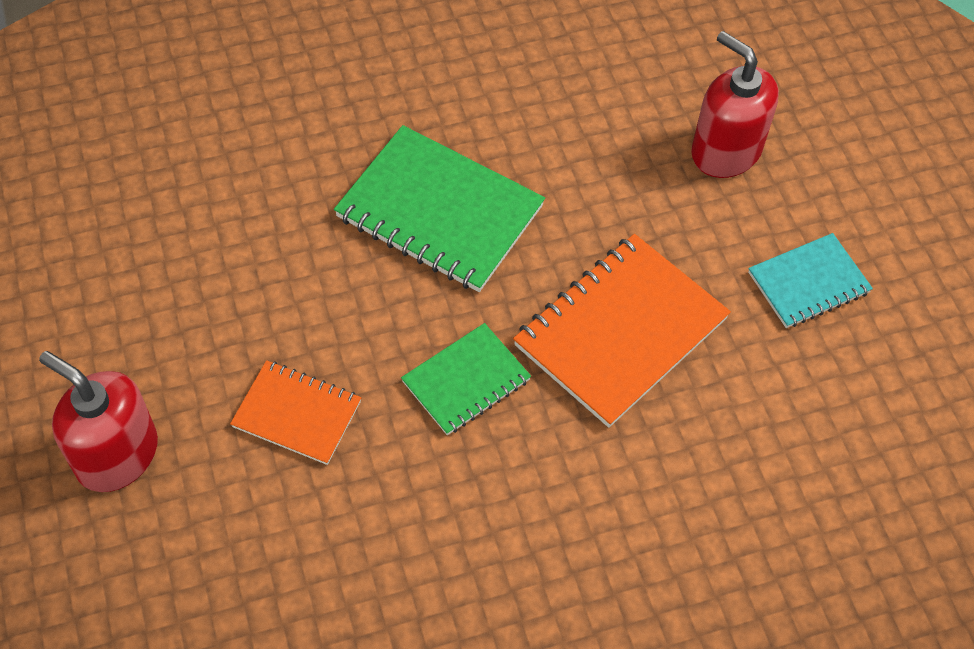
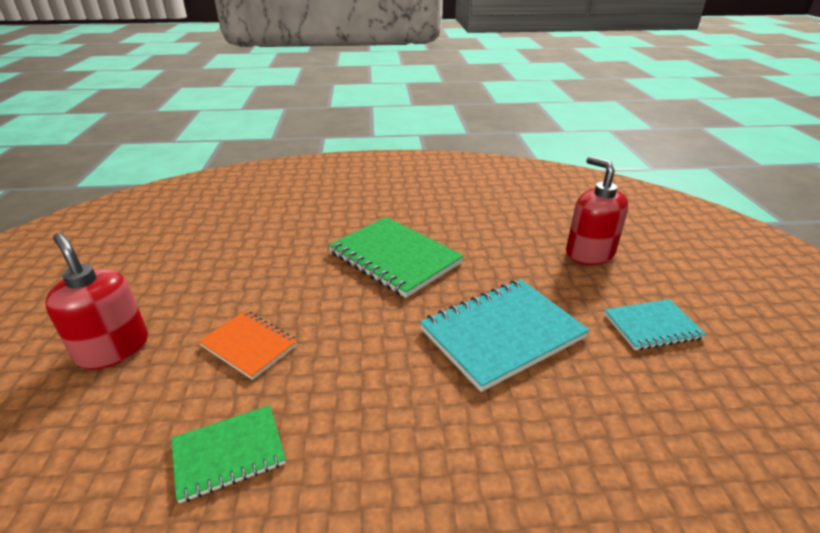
camera: 15 degrees right, 25 degrees down
green notebook [401,323,531,435] -> green notebook moved to [171,405,286,503]
orange notebook [513,234,731,428] -> turquoise notebook [420,279,590,392]

